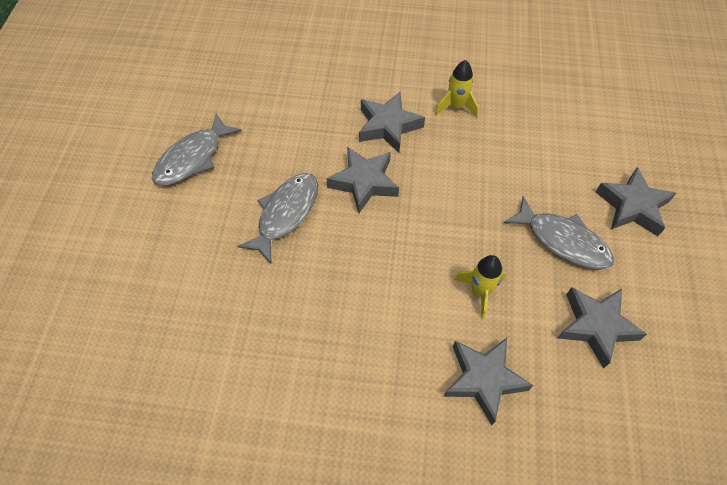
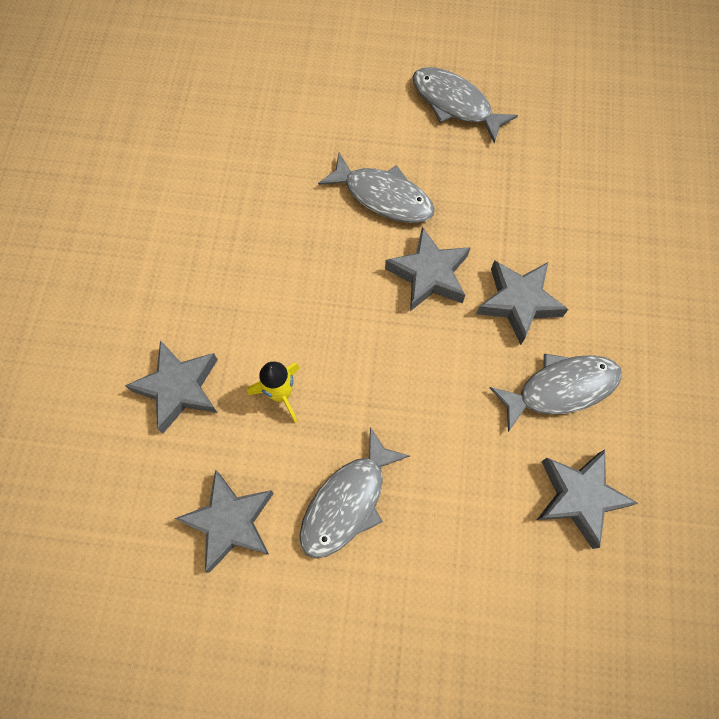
camera: 90 degrees right, 10 degrees up
yellow rocket [435,60,479,118] -> grey fish [490,353,622,432]
grey star [596,167,676,236] -> grey star moved to [537,449,638,549]

